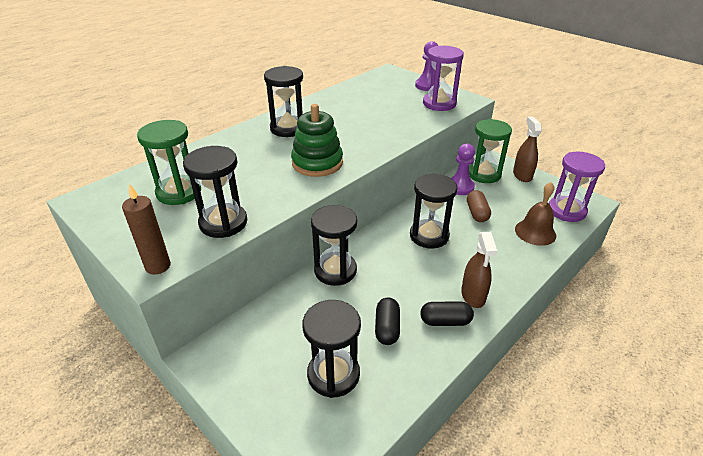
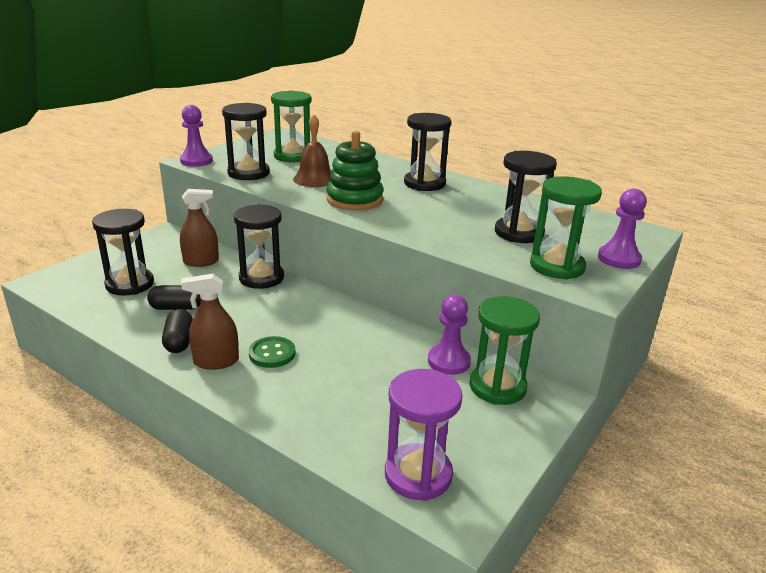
camera: 80 degrees right, 10 degrees down
brown candle [122,184,171,275] -> purple pawn [180,105,213,167]
black hourglass [410,173,457,249] -> black hourglass moved to [495,151,557,243]
purple hourglass [423,46,464,111] -> green hourglass [530,176,602,280]
brown capsule [467,190,491,222] -> none
brown spray bottle [513,117,542,182] -> brown spray bottle moved to [180,189,219,267]
brown bell [515,182,556,246] -> brown bell moved to [293,114,331,187]
none -> green button [249,336,296,368]

